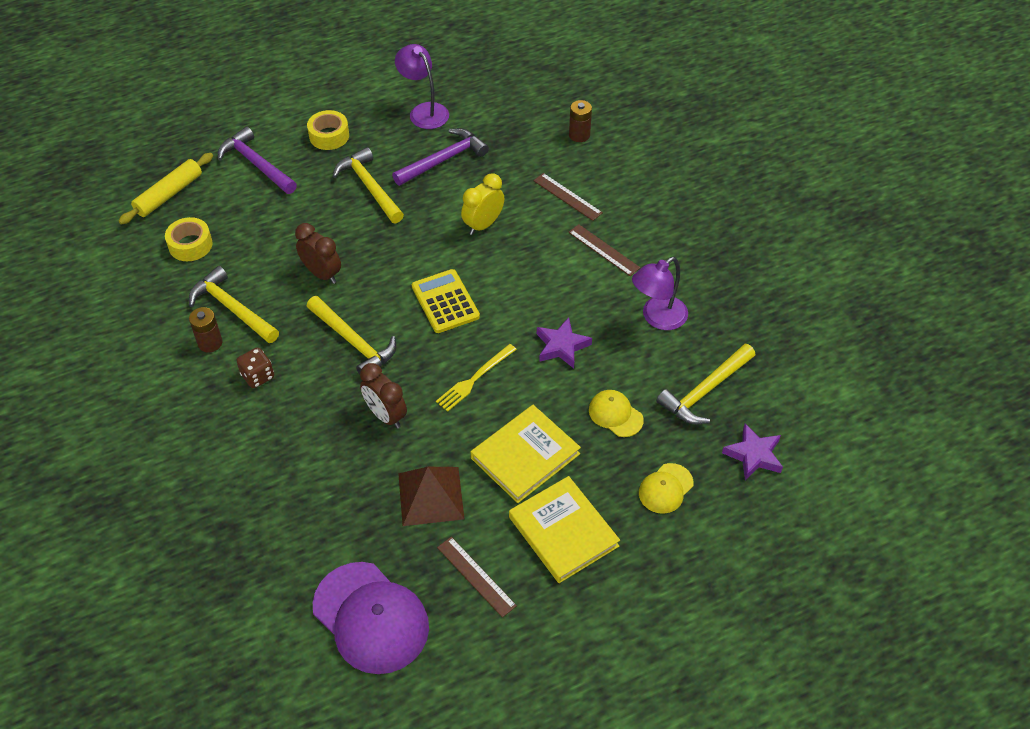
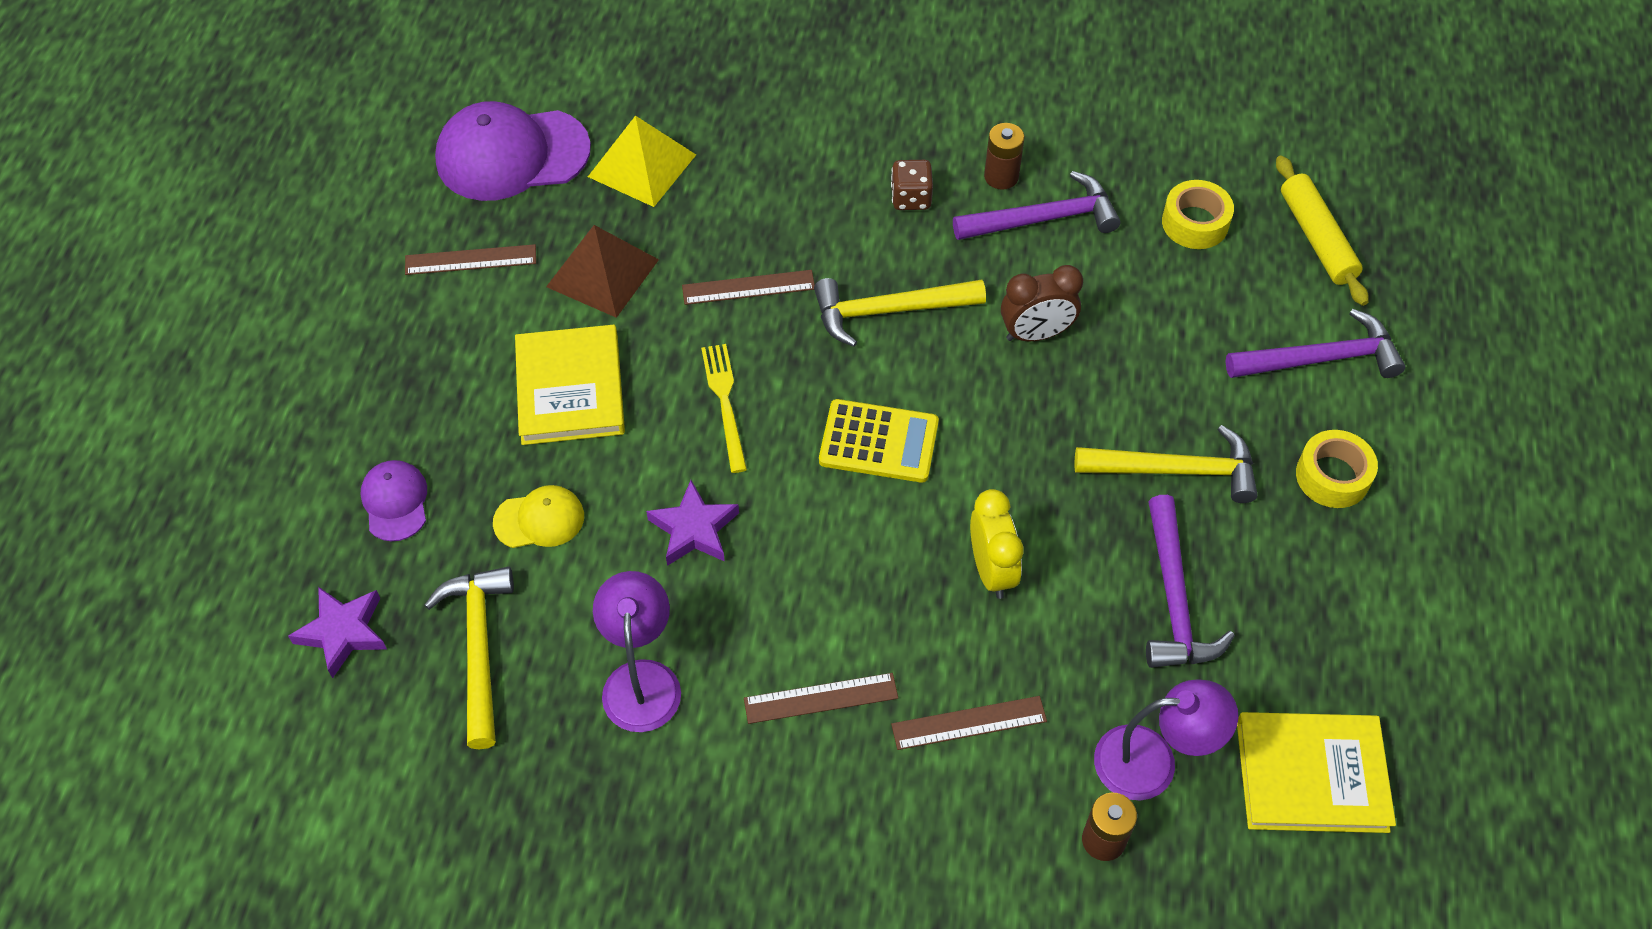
camera: 125 degrees right, 5 degrees up
yellow hammer [189,266,279,343] -> purple hammer [953,171,1121,240]
brown clock [360,363,407,429] -> brown ruler [682,270,815,305]
purple lamp [395,44,449,129] -> purple lamp moved to [1094,679,1238,801]
yellow book [509,476,620,583] -> yellow book moved to [1237,712,1396,833]
yellow cap [639,463,694,514] -> purple cap [360,460,427,541]
none -> yellow pyramid [588,116,696,207]

